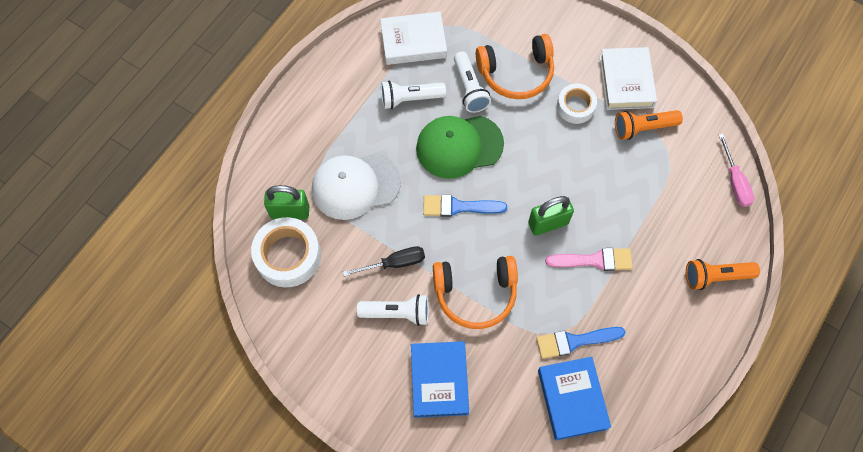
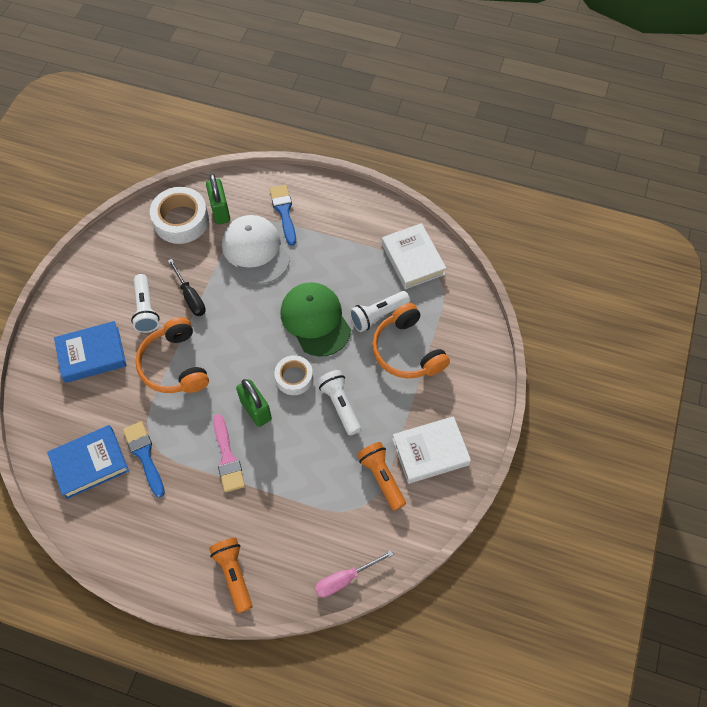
camera: 75 degrees right, 5 degrees down
white flashlight [381,81,446,109] -> white flashlight moved to [317,370,361,436]
blue brush [423,194,507,217] -> blue brush moved to [269,185,296,246]
white tape [557,83,597,124] -> white tape moved to [274,355,313,395]

